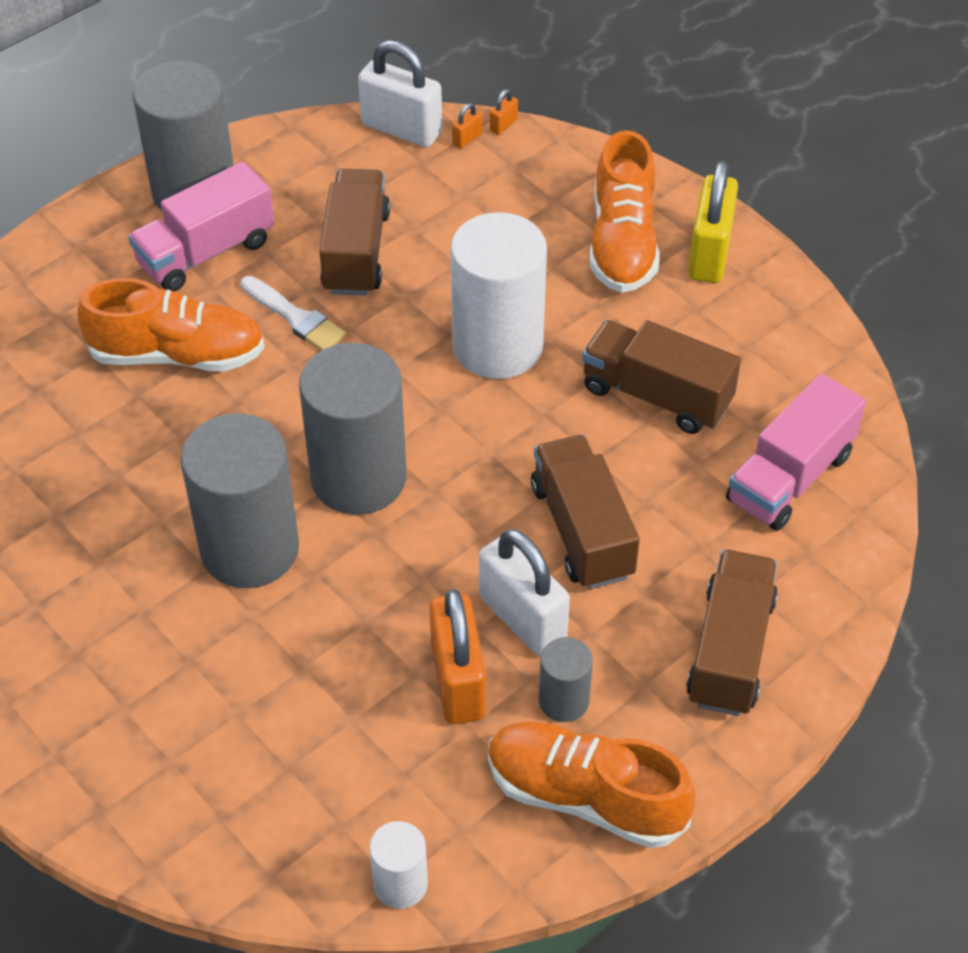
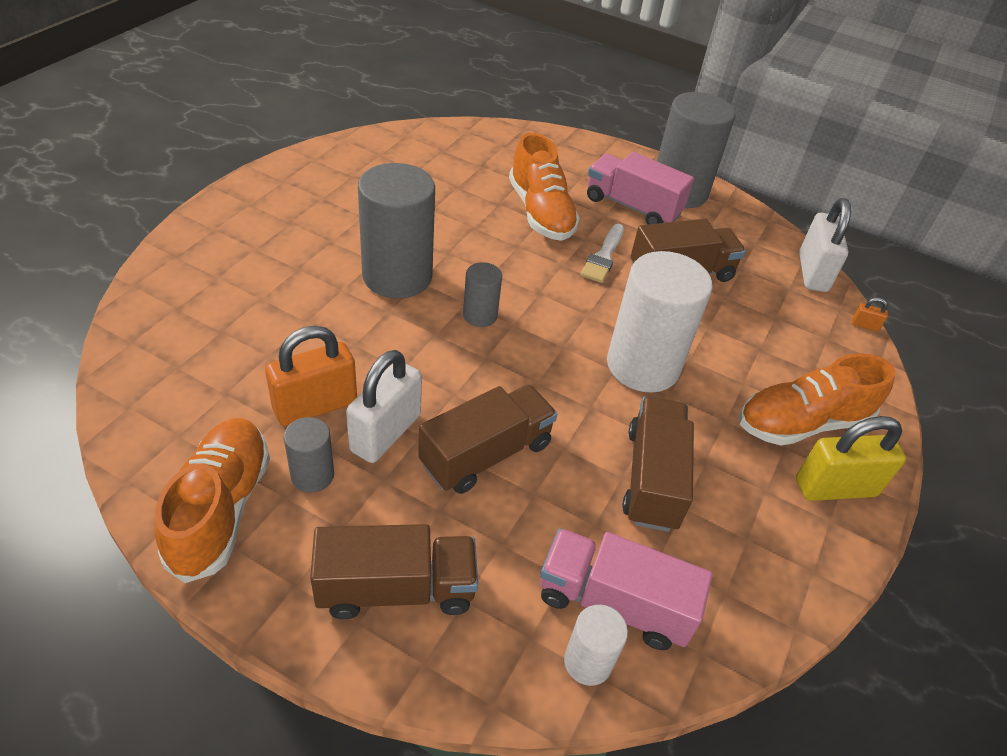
camera: 65 degrees right, 5 degrees down
grey cylinder [299,343,407,515] -> grey cylinder [463,262,502,327], size x0.48
white cylinder [369,821,428,909] -> white cylinder moved to [564,605,628,686]
orange padlock [452,103,482,149] -> none

